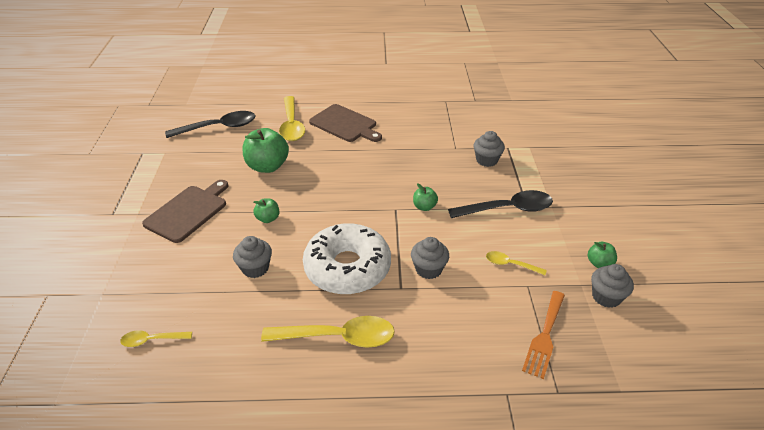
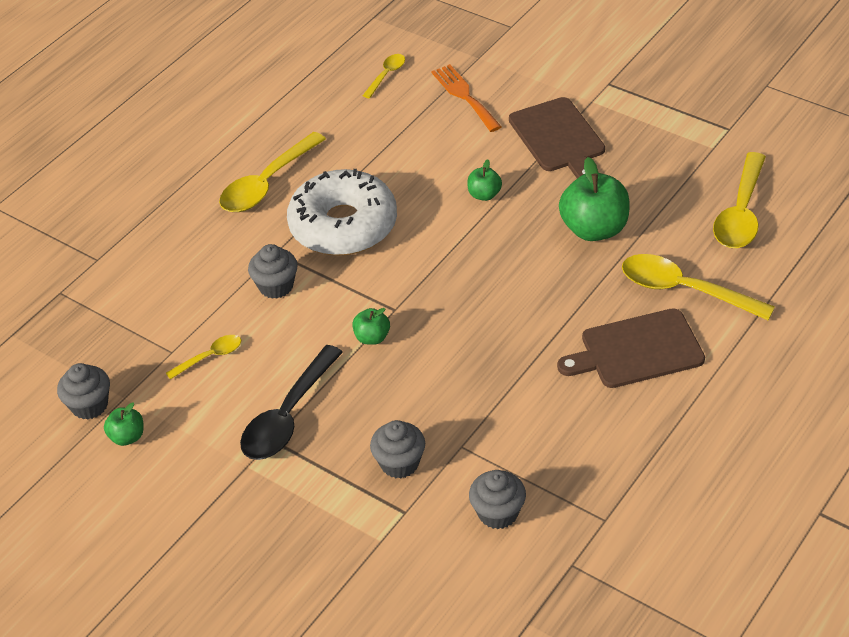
camera: 130 degrees right, 5 degrees up
black spoon [165,111,255,138] -> yellow spoon [713,152,766,248]
grey cupcake [233,236,272,278] -> grey cupcake moved to [469,470,526,529]
orange fork [522,291,565,379] -> orange fork moved to [431,64,502,132]

